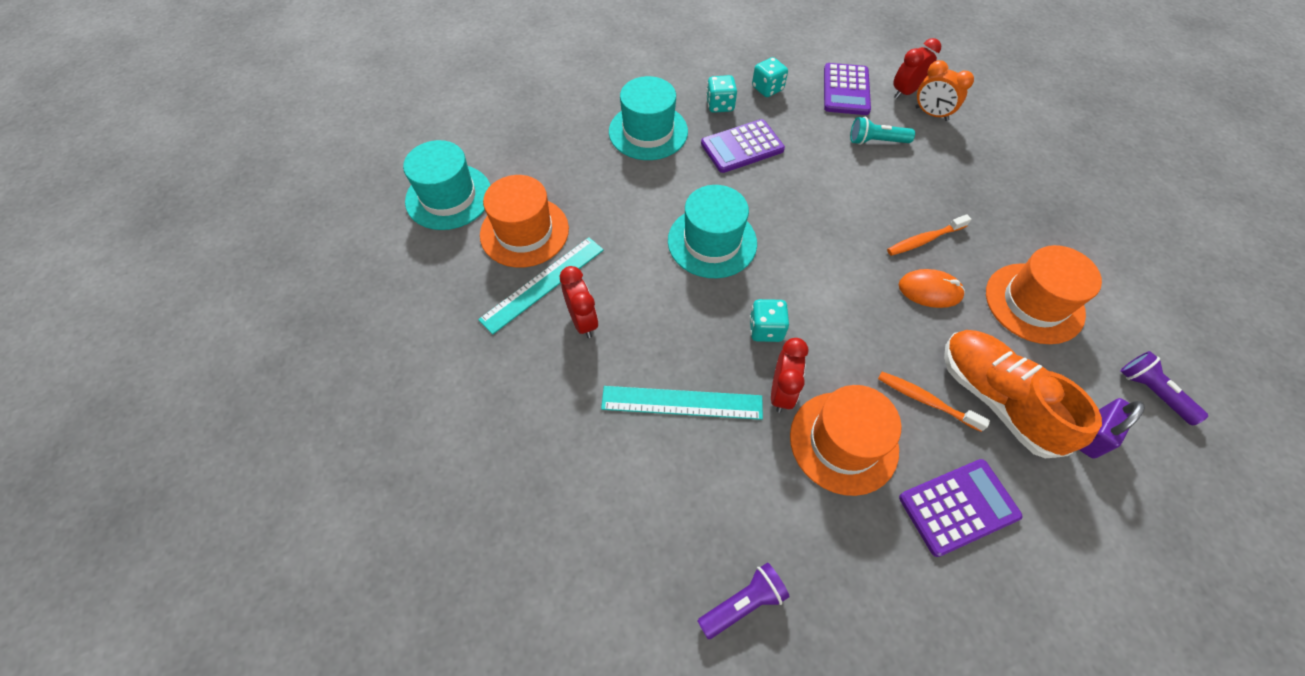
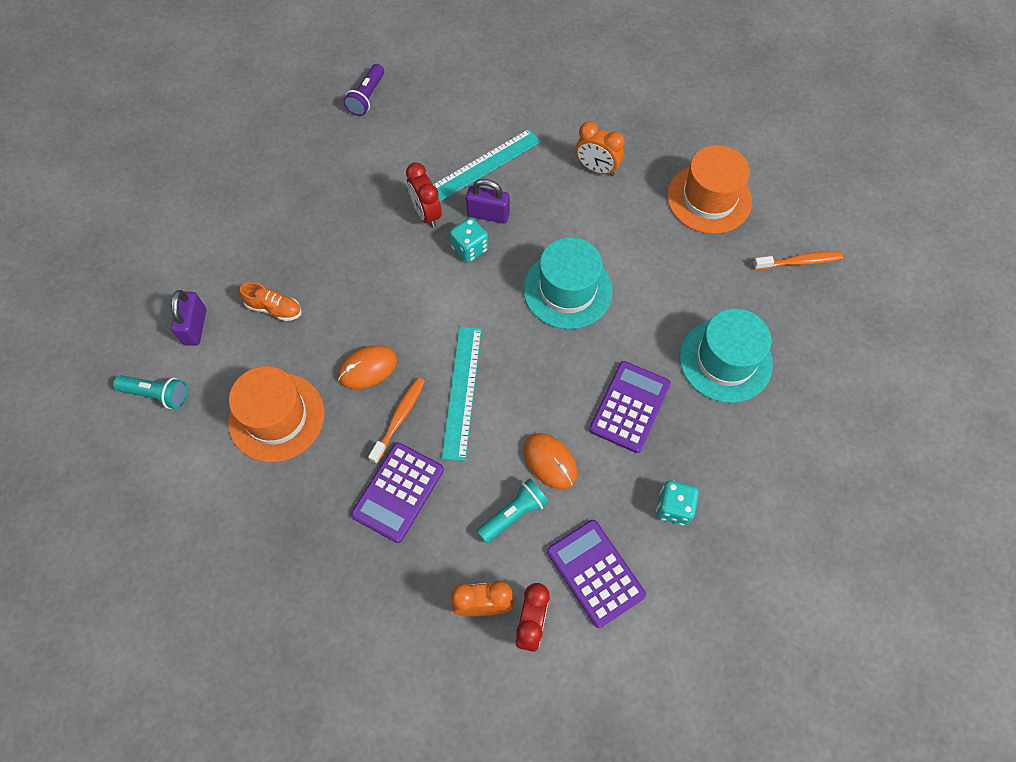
camera: 140 degrees right, 5 degrees up
turquoise hat [403,140,491,230] -> none
turquoise ruler [478,237,604,334] -> turquoise ruler moved to [442,326,482,461]
red clock [560,266,598,338] -> orange clock [575,121,625,176]
turquoise dice [706,75,737,113] -> none
orange hat [790,385,902,496] -> none
orange toothbrush [878,372,990,432] -> orange toothbrush moved to [753,252,843,270]
purple calculator [899,459,1022,557] -> purple calculator moved to [351,442,444,543]
orange shoe [944,330,1102,458] -> orange shoe [240,282,302,321], size x0.48
purple flashlight [1121,351,1208,425] -> turquoise flashlight [113,375,188,409]
none -> purple padlock [466,179,510,223]
none -> orange mouse [524,433,577,489]

